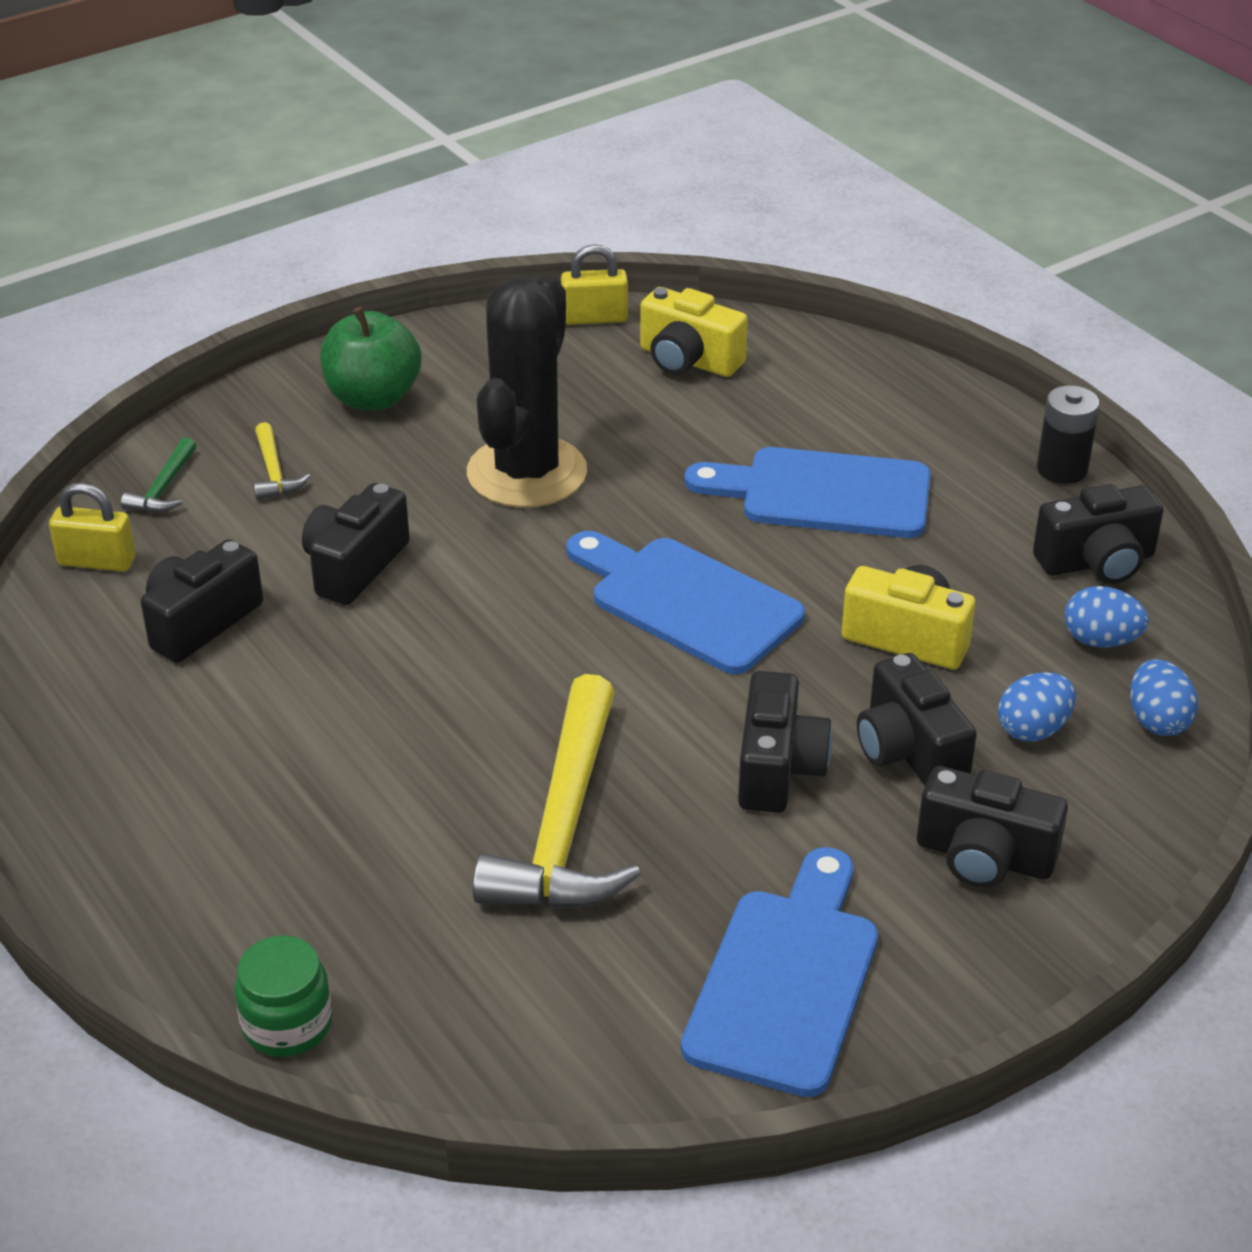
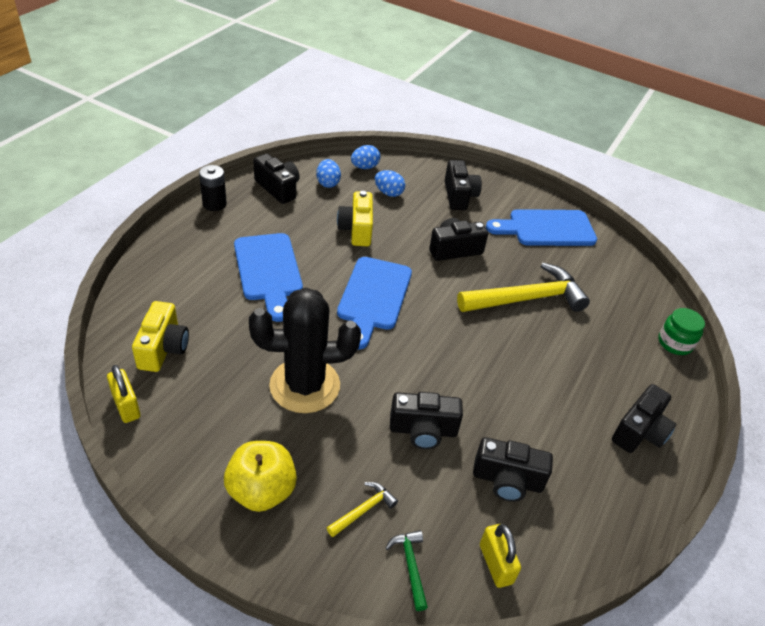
camera: 120 degrees left, 5 degrees up
green hammer [121,437,196,513] -> green hammer turned 90 degrees counterclockwise [385,530,428,611]
green apple [320,307,421,410] -> yellow apple [224,441,297,512]
black camera [857,653,977,785] -> black camera moved to [612,384,676,453]

